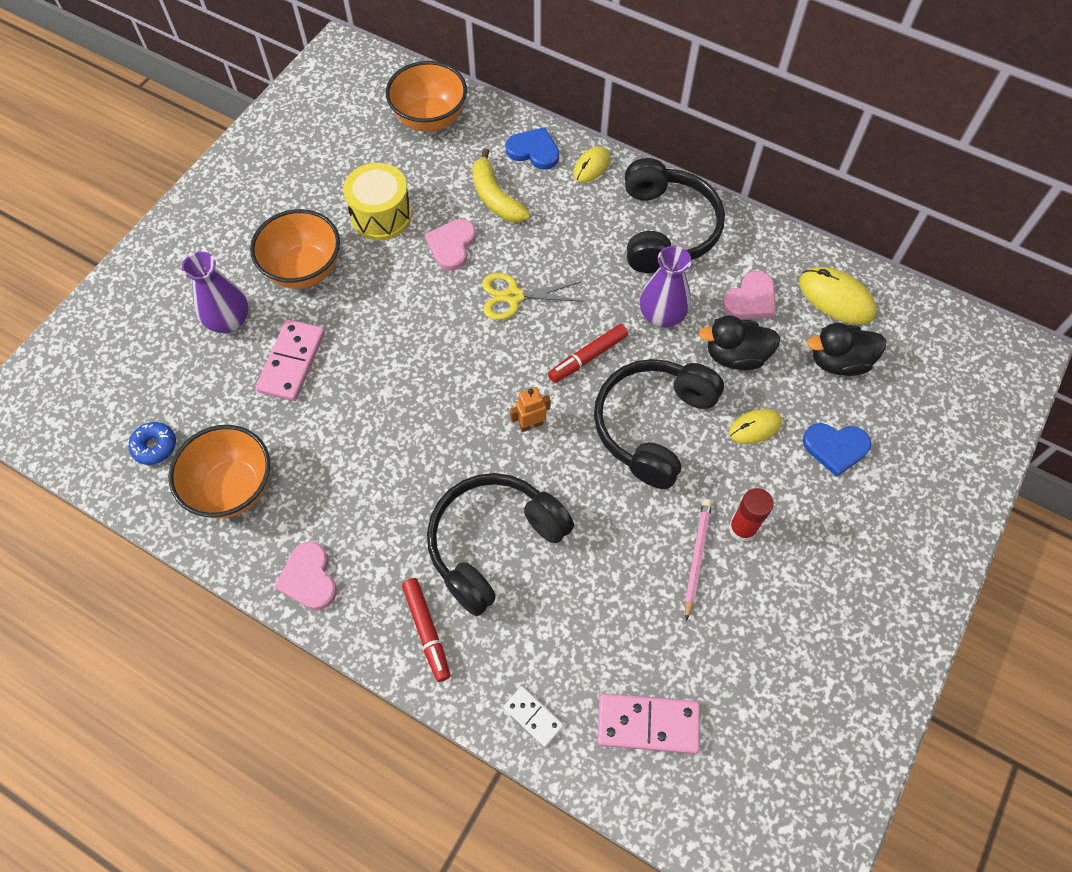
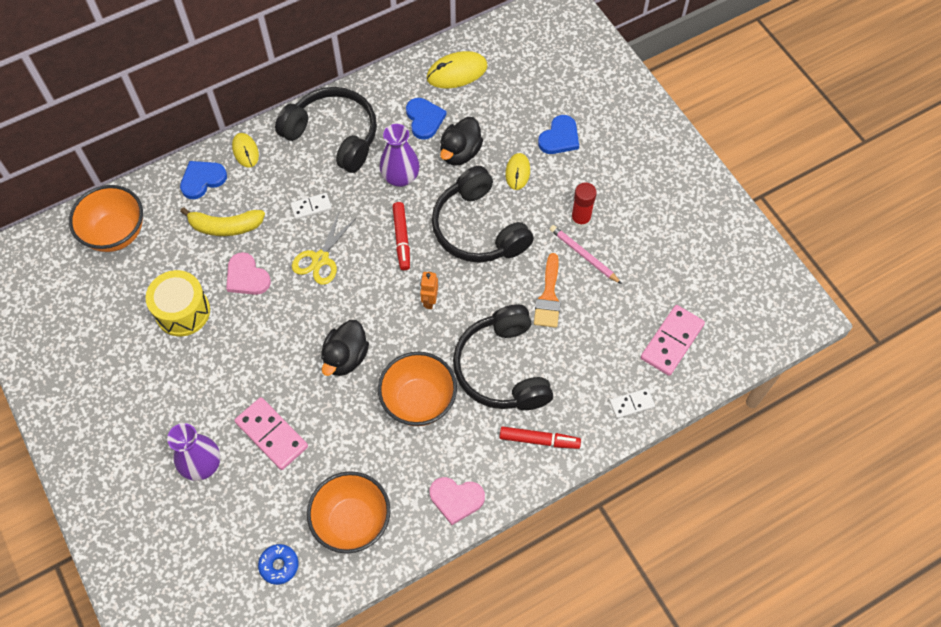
camera: 60 degrees left, 0 degrees up
orange bowl [250,209,340,289] -> orange bowl moved to [378,352,457,426]
pink heart [723,271,776,319] -> blue heart [406,98,447,140]
black duck [807,323,886,376] -> black duck moved to [321,320,369,376]
none -> white domino [290,193,332,219]
none -> orange brush [534,253,561,328]

